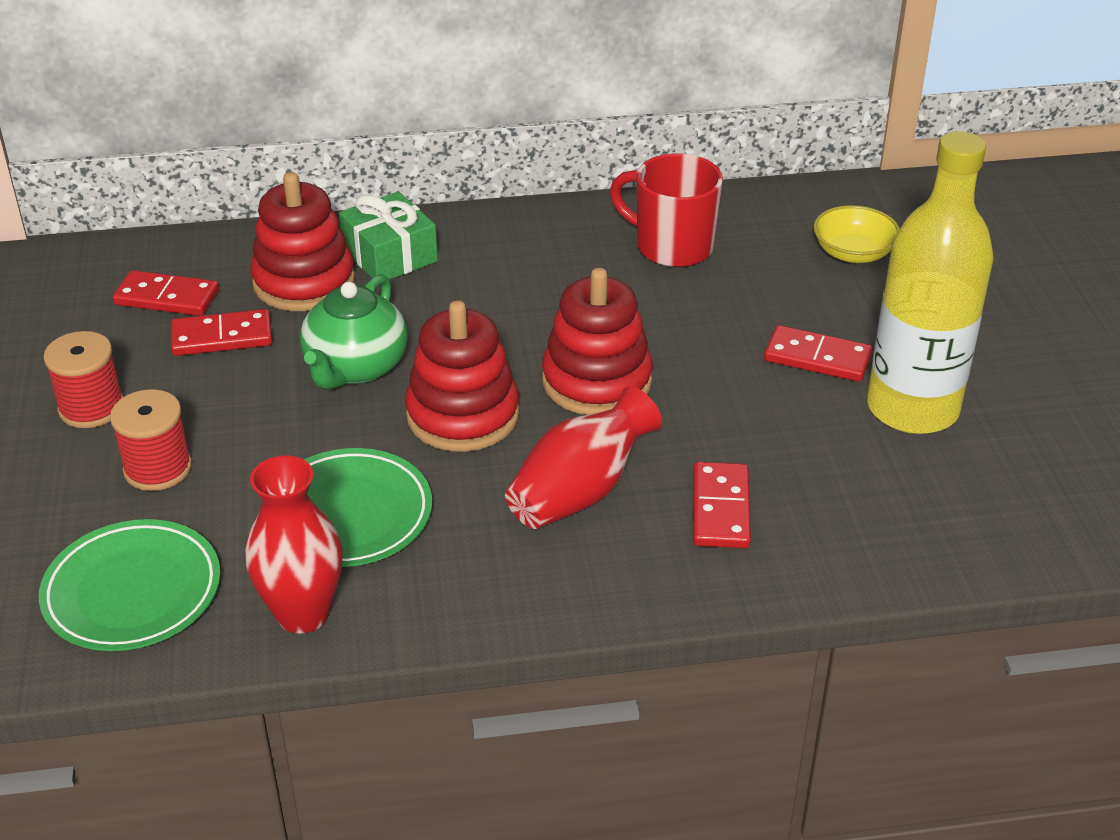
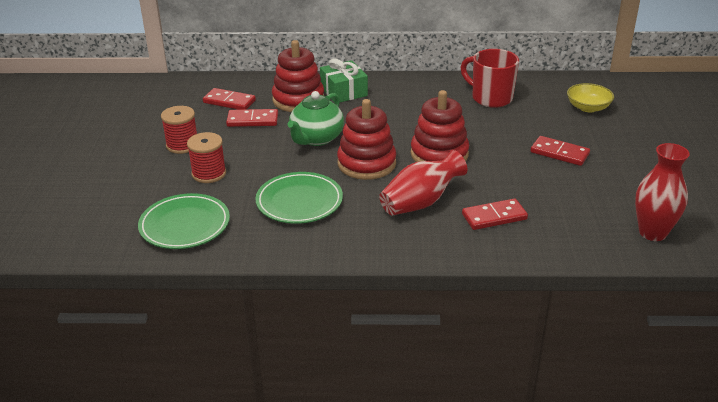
camera: 10 degrees right, 5 degrees down
red vase [245,455,342,633] -> red vase moved to [635,143,690,241]
red domino [693,462,751,548] -> red domino turned 60 degrees clockwise [462,198,528,230]
yellow bottle [867,131,994,434] -> none

